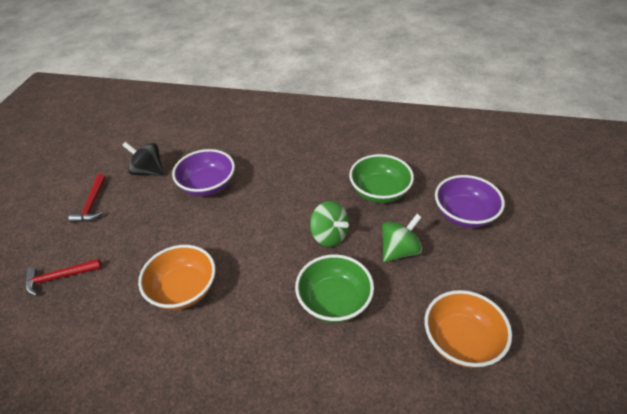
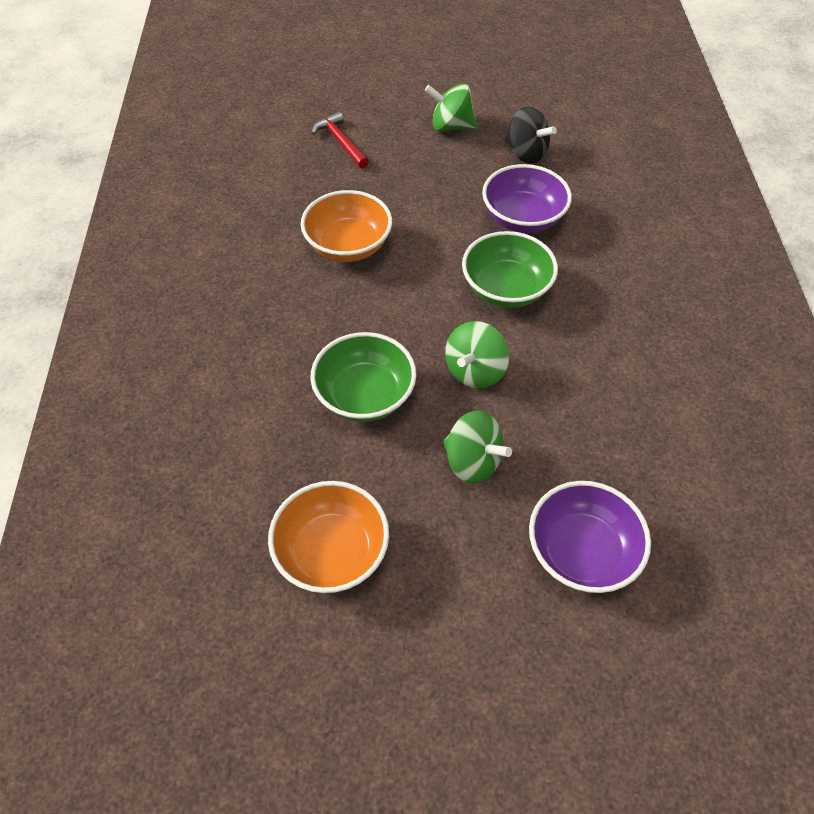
camera: 75 degrees right, 10 degrees up
red hammer [69,174,106,223] -> green spinning top [425,83,477,131]
black spinning top [122,142,164,176] -> black spinning top turned 120 degrees clockwise [505,107,557,164]
green bowl [349,154,414,203] -> green bowl moved to [462,231,558,308]

